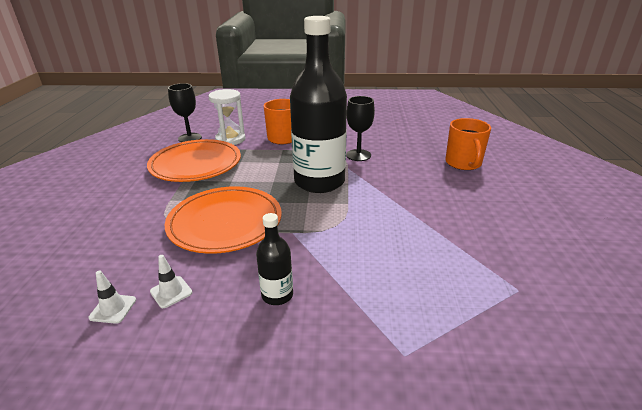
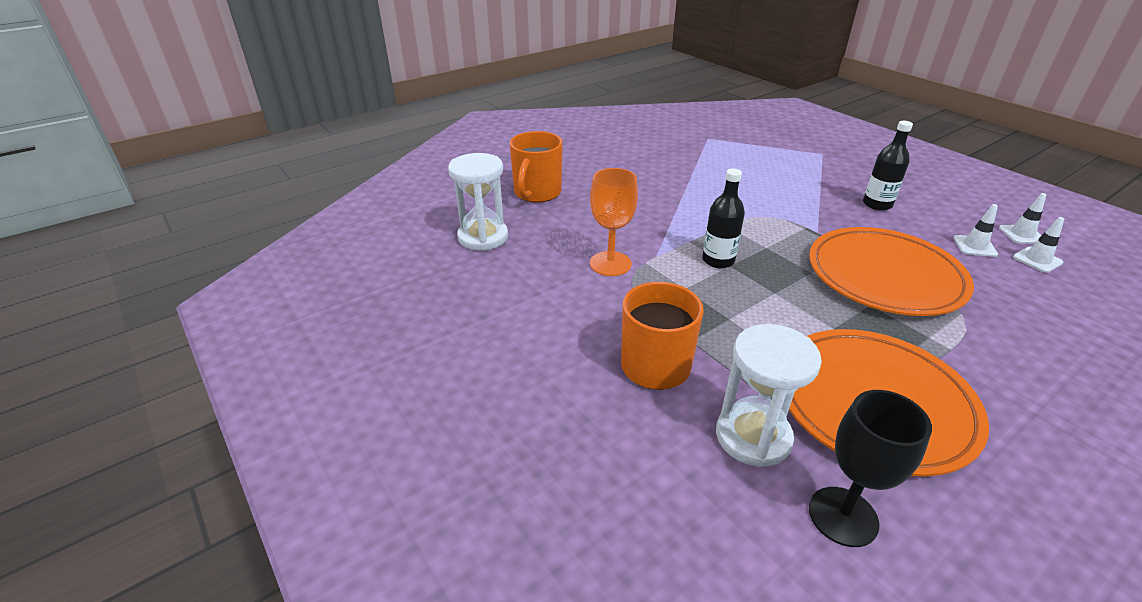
camera: 130 degrees left, 5 degrees up
black bottle [290,16,347,193] -> black bottle [702,169,745,268], size x0.43
black goblet [346,96,375,161] -> orange goblet [590,168,638,276]
orange mug [445,118,491,170] -> orange mug turned 150 degrees clockwise [510,131,563,203]
none -> white hourglass [448,153,508,251]
none -> white traffic cone [999,193,1046,244]

